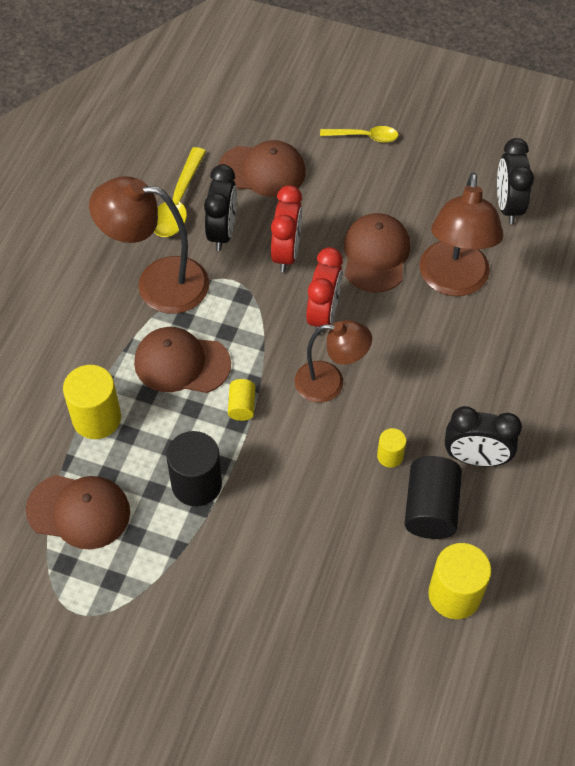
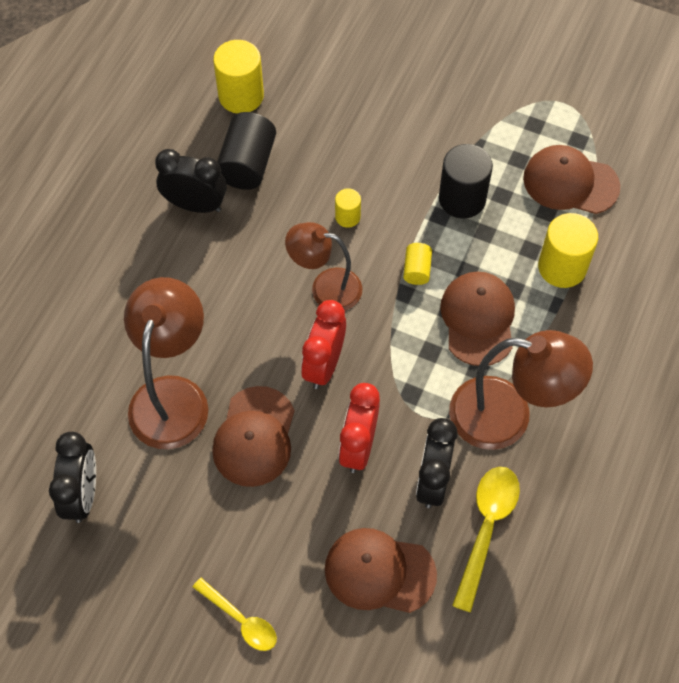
camera: 175 degrees left, 5 degrees up
brown cap [134,327,231,393] -> brown cap turned 105 degrees counterclockwise [440,271,515,366]
yellow spoon [320,126,398,143] -> yellow spoon turned 150 degrees counterclockwise [193,578,277,651]
yellow cylinder [377,428,406,468] -> yellow cylinder moved to [335,188,361,228]

